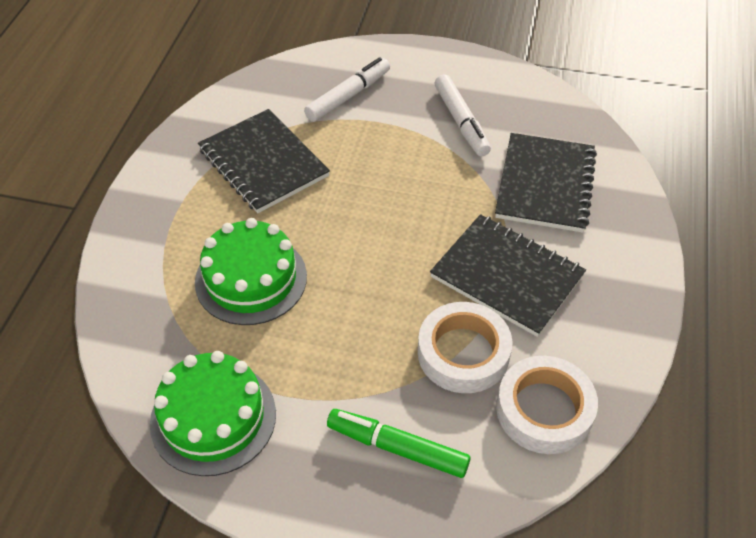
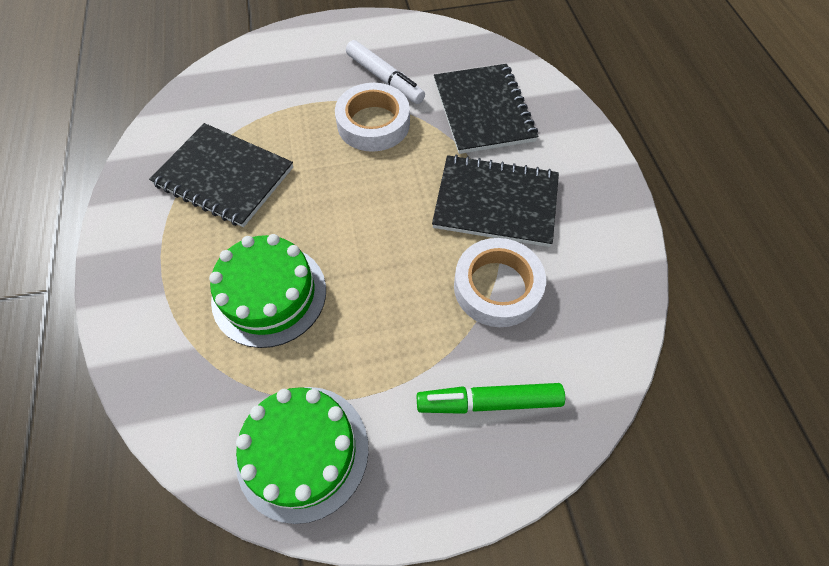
camera: 25 degrees left, 10 degrees up
white marker [304,57,390,122] -> none
white tape [496,356,598,454] -> white tape moved to [335,83,410,152]

